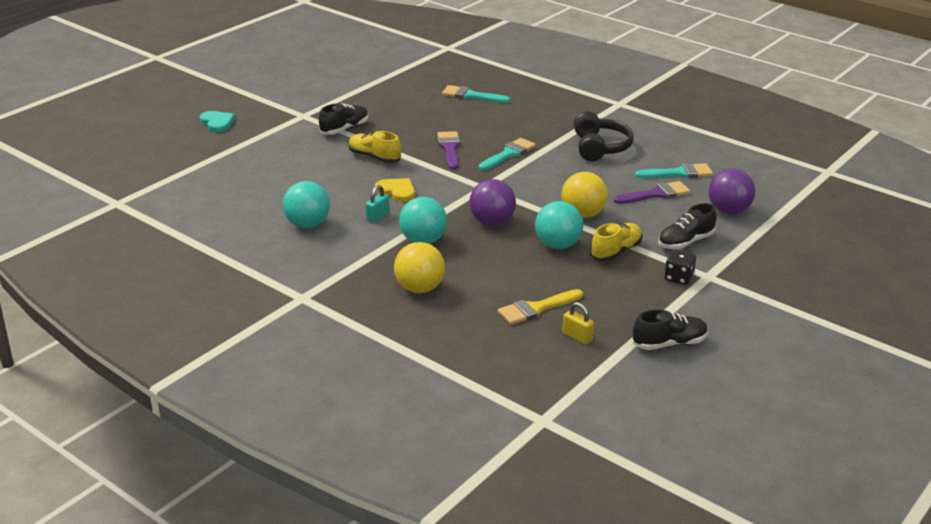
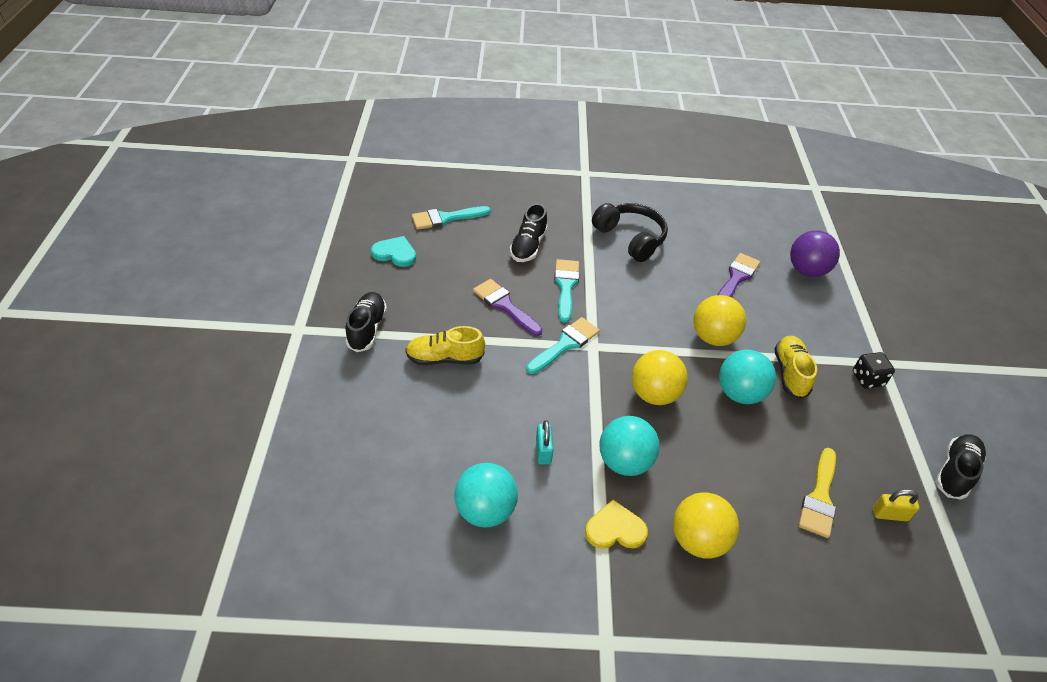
camera: 40 degrees left, 15 degrees up
turquoise heart [200,111,235,132] -> turquoise heart moved to [371,236,416,267]
yellow heart [375,178,415,202] -> yellow heart moved to [585,500,648,549]
purple ball [469,179,516,226] -> yellow ball [632,350,688,405]
turquoise brush [635,163,713,178] -> turquoise brush moved to [526,317,600,374]
black shoe [658,203,717,249] -> black shoe moved to [510,203,548,262]

